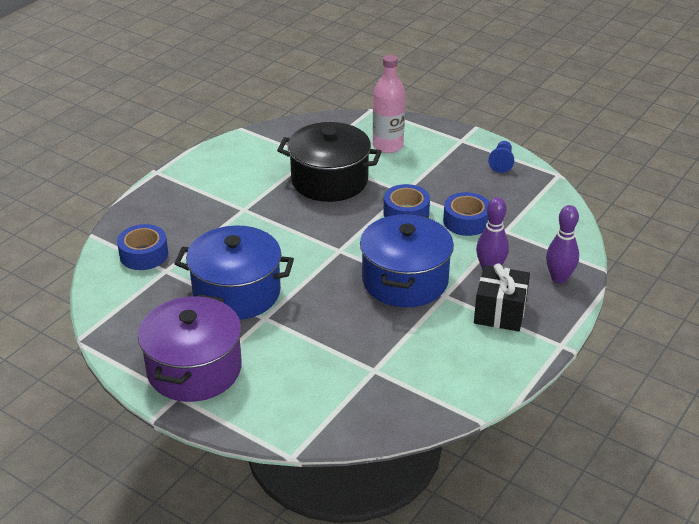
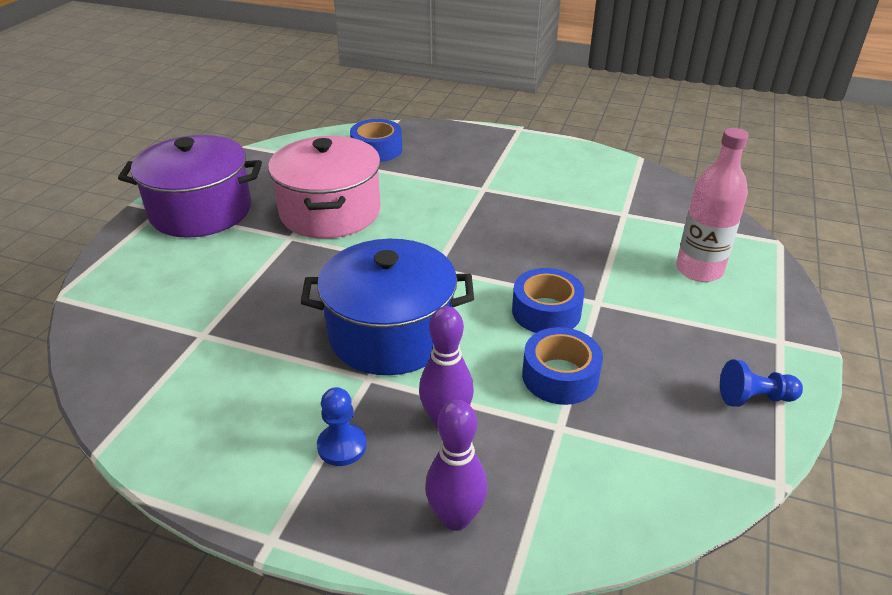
camera: 75 degrees right, 0 degrees up
blue pot [174,225,294,320] -> pink pot [268,136,381,238]
black pot [277,122,382,202] -> none
black gift [474,263,530,332] -> blue pawn [317,387,367,466]

